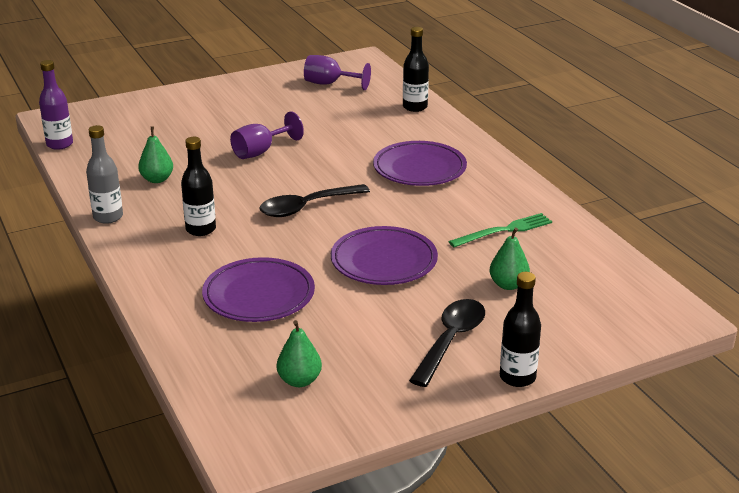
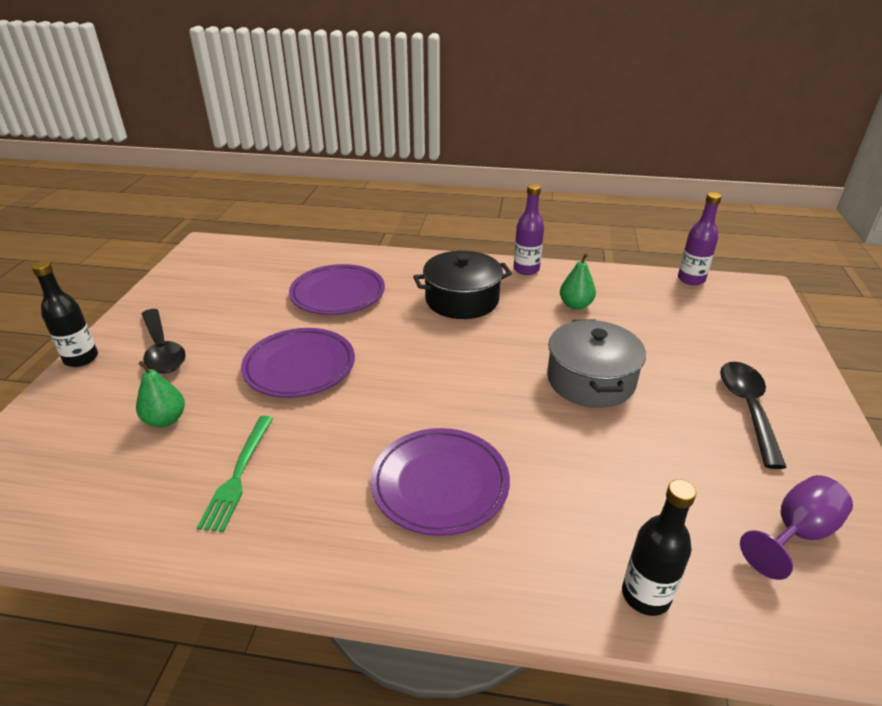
camera: 125 degrees right, 5 degrees up
grey bottle [86,125,123,224] -> purple bottle [513,184,544,275]
black bottle [181,137,216,236] -> black pot [413,251,512,319]
purple goblet [230,111,304,159] -> grey pot [547,319,646,408]
black spoon [259,184,370,217] -> black spoon moved to [720,362,787,469]
green pear [277,320,322,387] -> none

